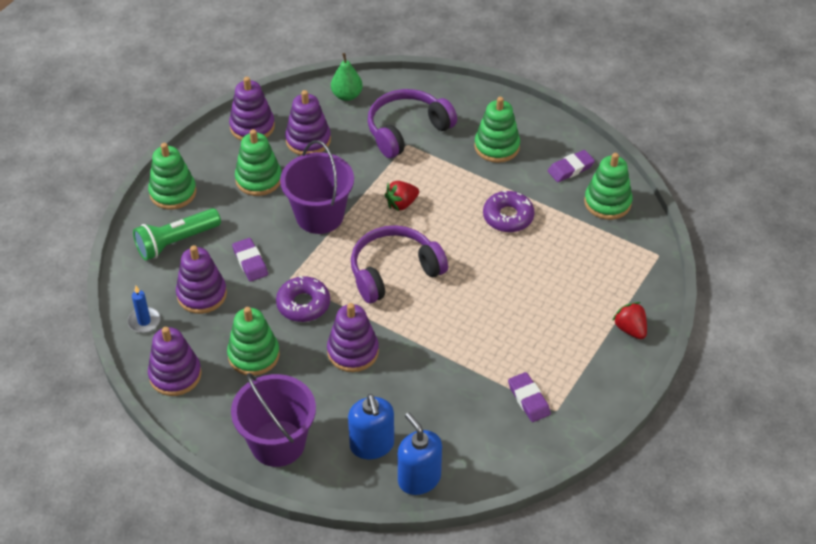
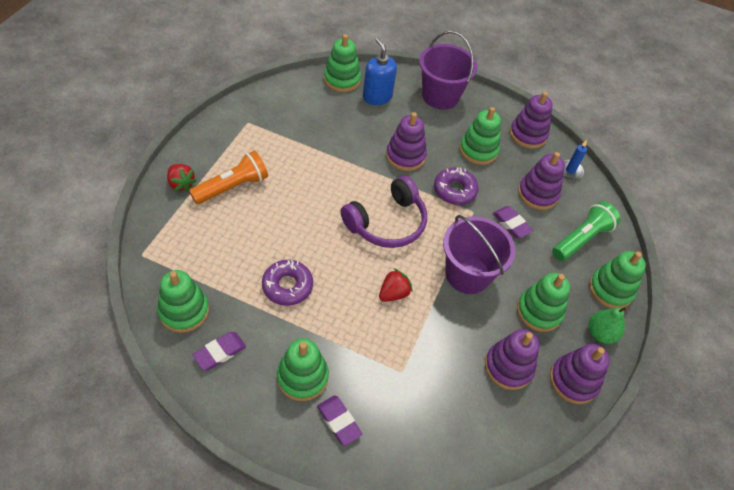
camera: 165 degrees right, 5 degrees up
green pear [331,53,363,101] -> green pear moved to [589,307,628,344]
purple headphones [368,89,457,158] -> none
blue soap dispenser [398,413,442,495] -> green stacking toy [324,34,361,92]
purple eraser [508,372,551,422] -> purple eraser moved to [317,395,362,446]
none -> orange flashlight [189,151,268,204]

